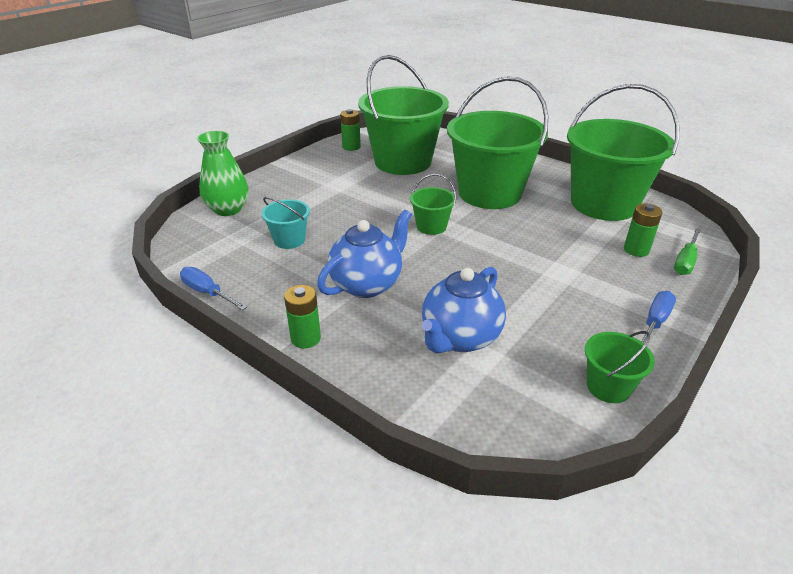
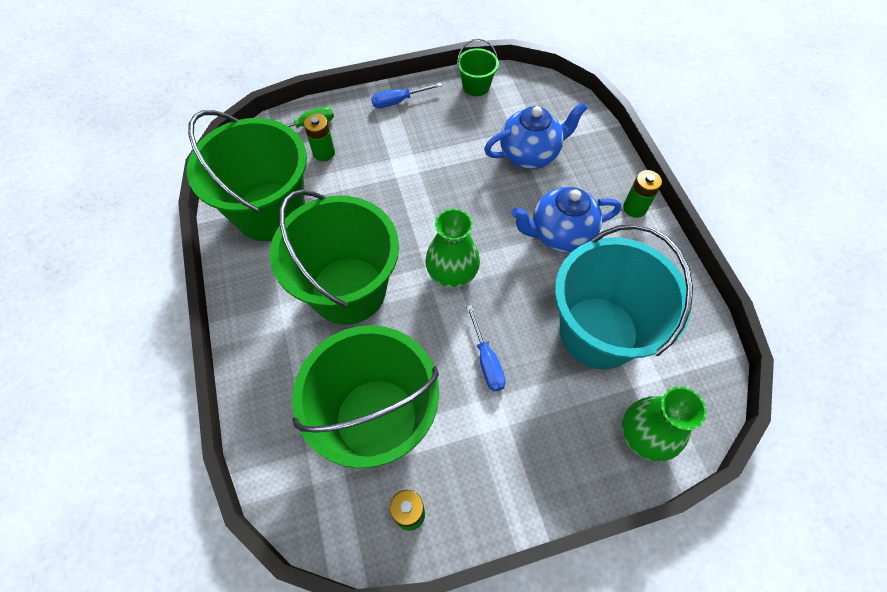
camera: 145 degrees left, 25 degrees up
blue screwdriver [180,267,247,310] -> blue screwdriver moved to [466,305,506,392]
turquoise bucket [261,197,310,249] -> turquoise bucket [555,224,693,369], size x2.28
green bucket [410,174,456,235] -> green vase [425,208,480,288]

